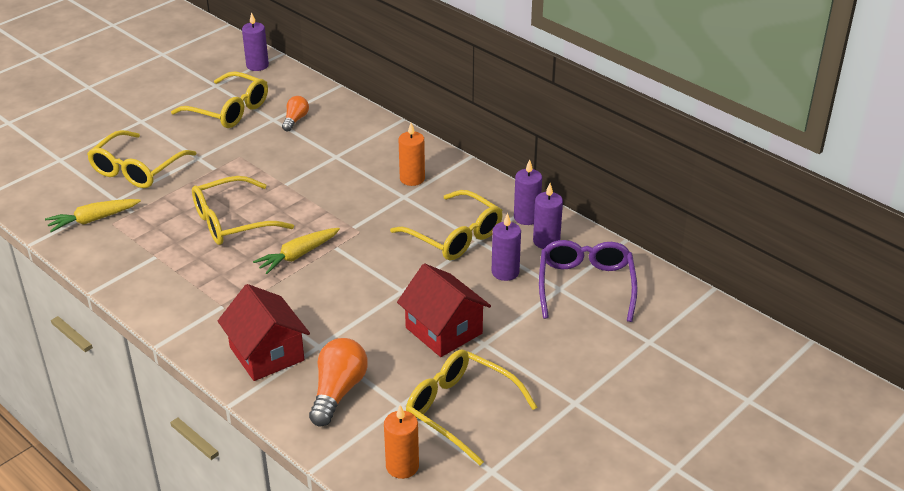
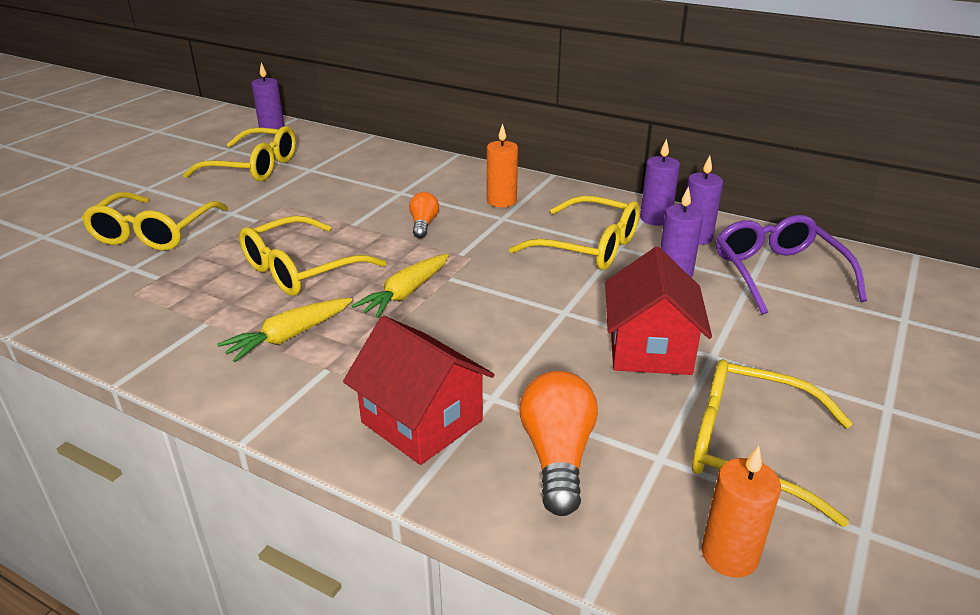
camera: 15 degrees left, 5 degrees down
yellow carrot [45,199,141,232] -> yellow carrot moved to [217,298,352,362]
orange light bulb [282,96,309,131] -> orange light bulb moved to [409,192,439,238]
red house [397,263,491,357] -> red house turned 60 degrees clockwise [605,247,712,375]

